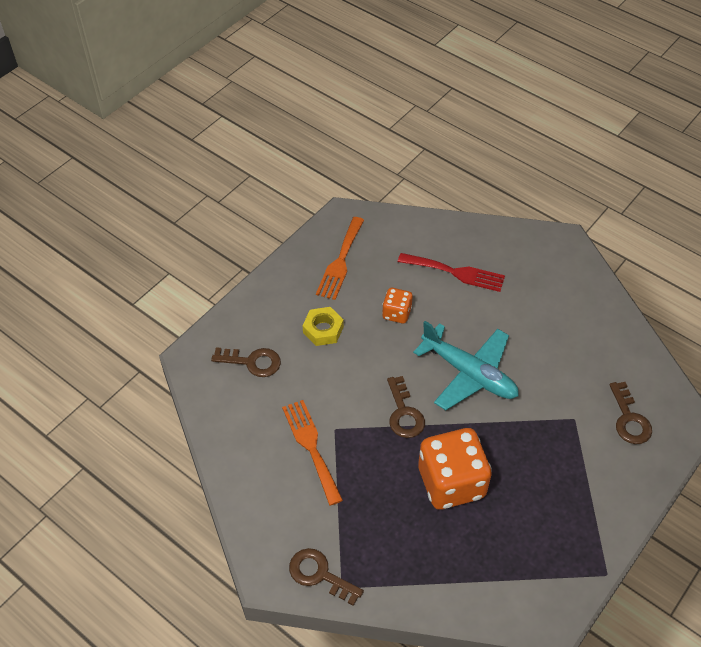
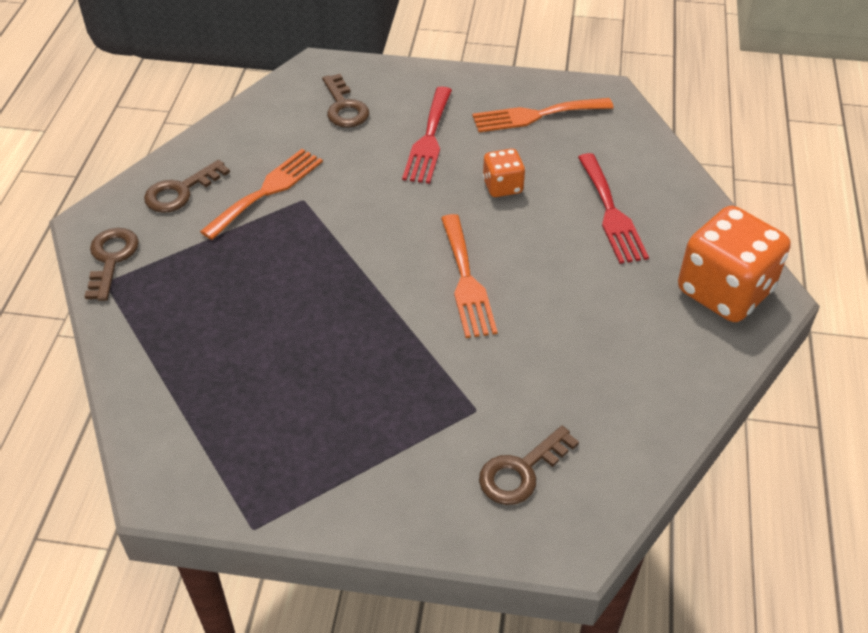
camera: 60 degrees right, 5 degrees down
yellow nut [303,307,344,346] -> red fork [402,87,452,184]
brown key [387,376,425,438] -> brown key moved to [144,160,230,213]
turquoise plane [413,321,519,410] -> orange fork [441,214,498,338]
orange dice [418,428,492,509] -> orange dice moved to [678,206,791,322]

